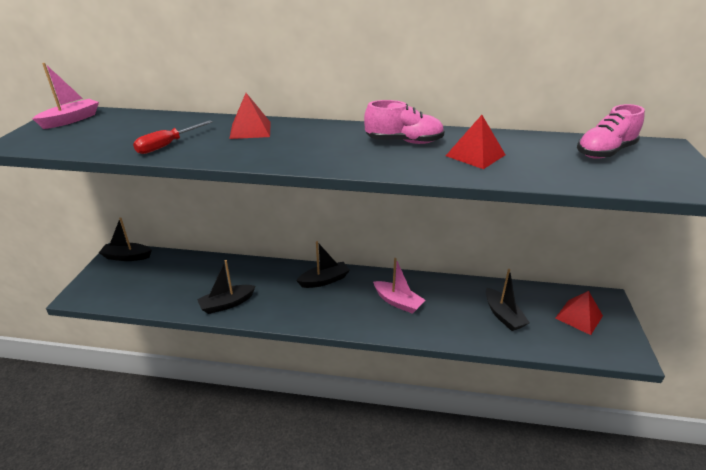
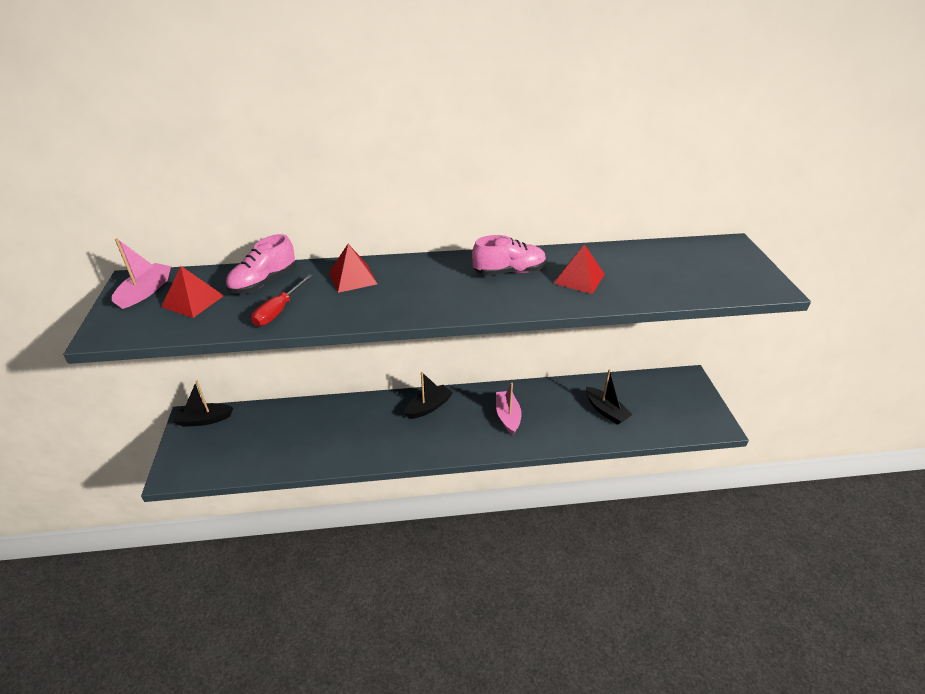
camera: 15 degrees left, 5 degrees up
black boat [197,260,255,314] -> none
pink boat [373,258,425,314] -> pink boat turned 120 degrees counterclockwise [496,383,522,435]
red pyramid [555,291,603,335] -> red pyramid moved to [161,266,224,318]
pink shoe [577,104,645,159] -> pink shoe moved to [226,234,295,294]

